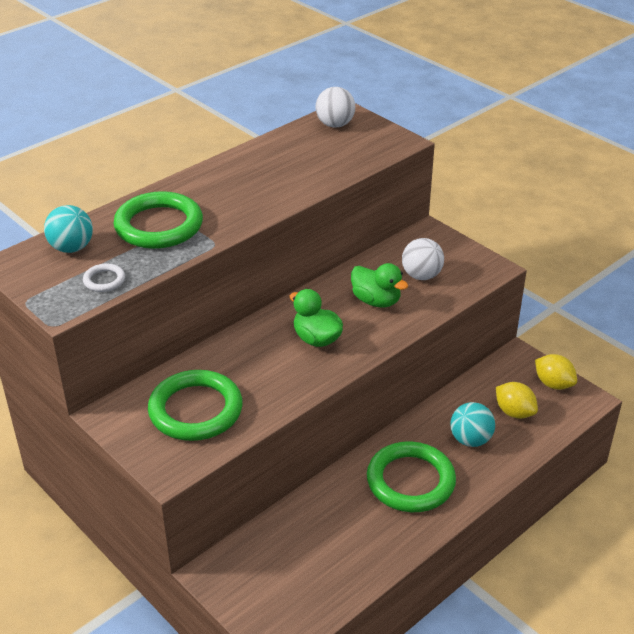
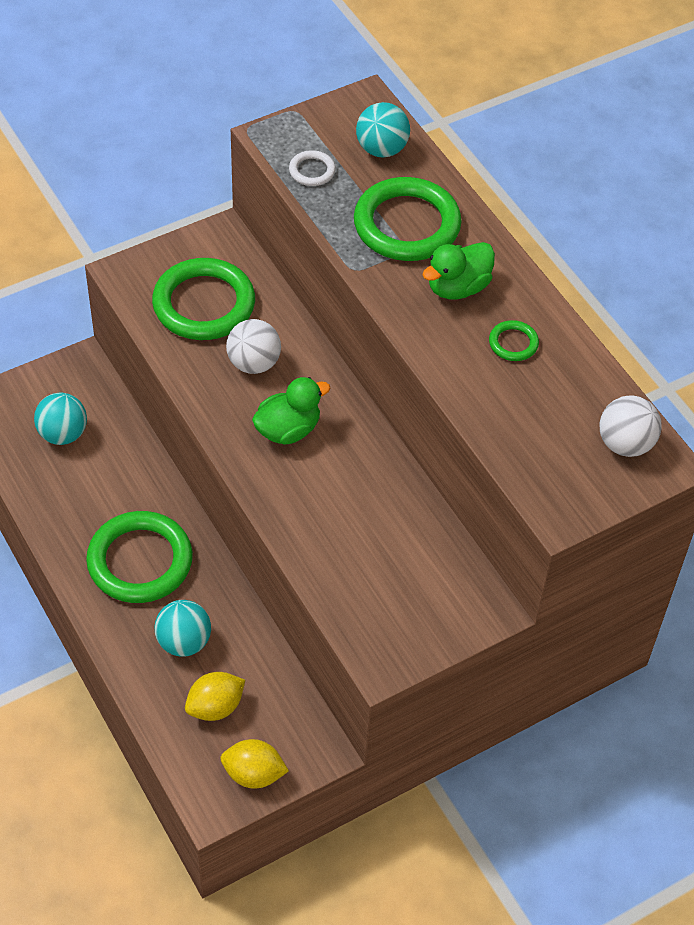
camera: 100 degrees right, 15 degrees up
green duck [351,263,408,307] -> green duck moved to [422,242,495,299]
white ball [402,238,444,280] -> white ball moved to [226,319,281,374]
yellow lemon [535,354,577,390] -> yellow lemon turned 45 degrees clockwise [221,739,289,788]
none -> turquoise ball [34,393,87,445]
none -> green ring [489,320,539,361]

